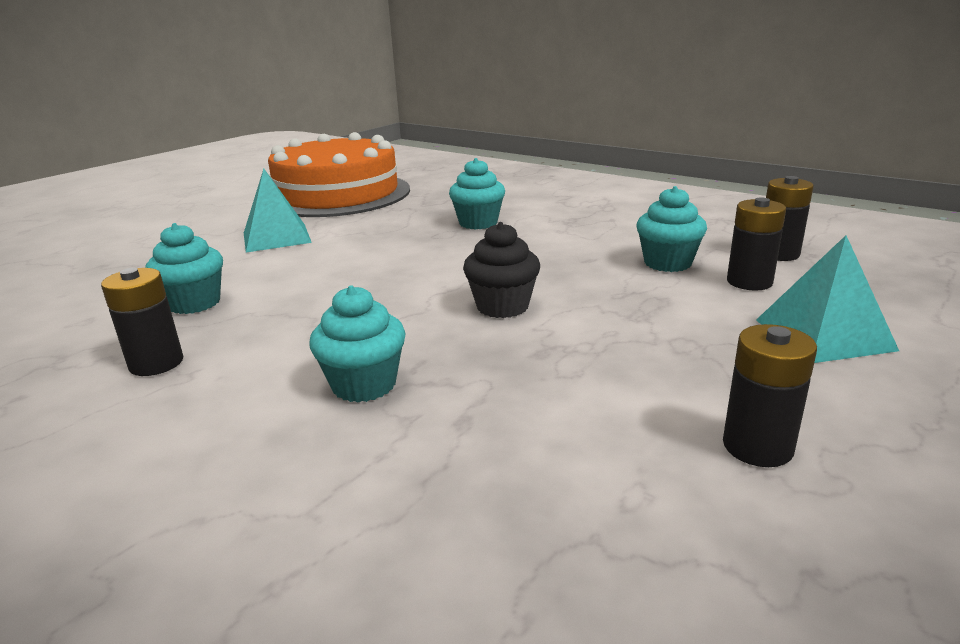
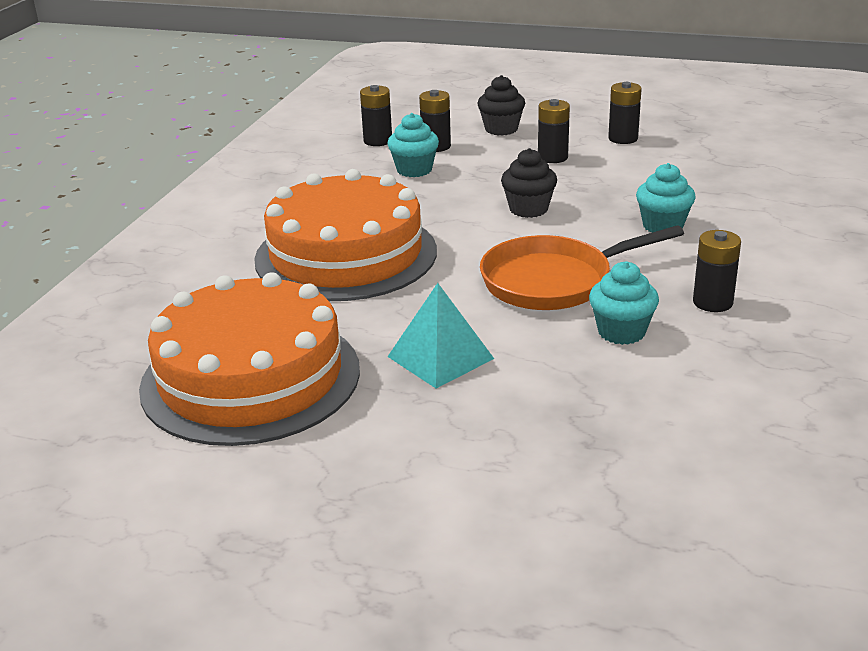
camera: 110 degrees left, 5 degrees up
turquoise cupcake [449,158,505,230] -> orange cake [254,169,437,301]
turquoise pyramid [756,235,899,363] -> black cupcake [477,75,525,136]
none -> orange pan [480,225,684,310]
none -> black battery [538,99,570,163]

